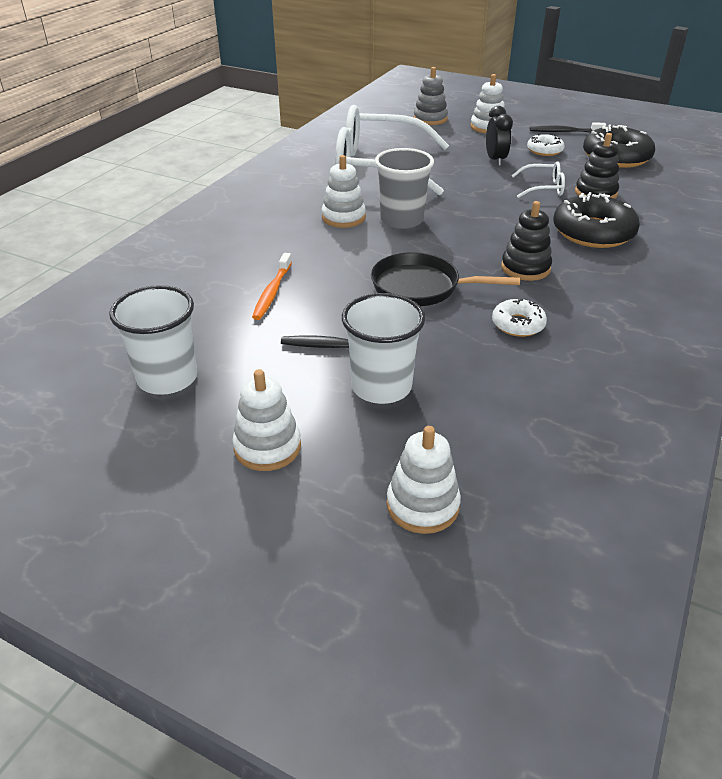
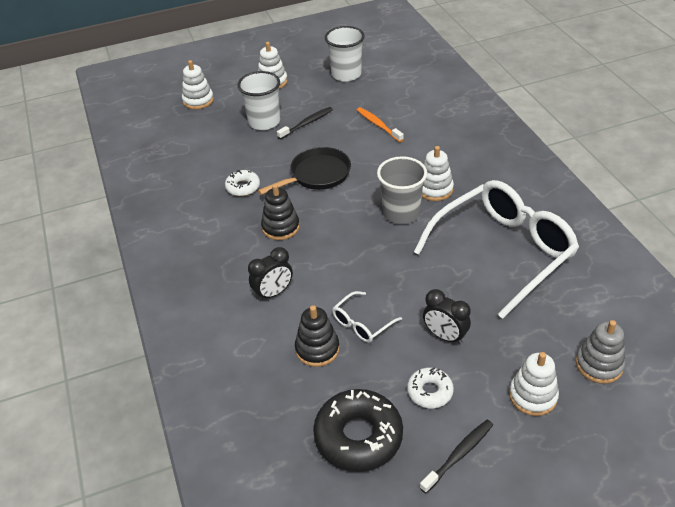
camera: 135 degrees right, 5 degrees up
black donut [553,192,640,248] -> black clock [248,247,293,301]

